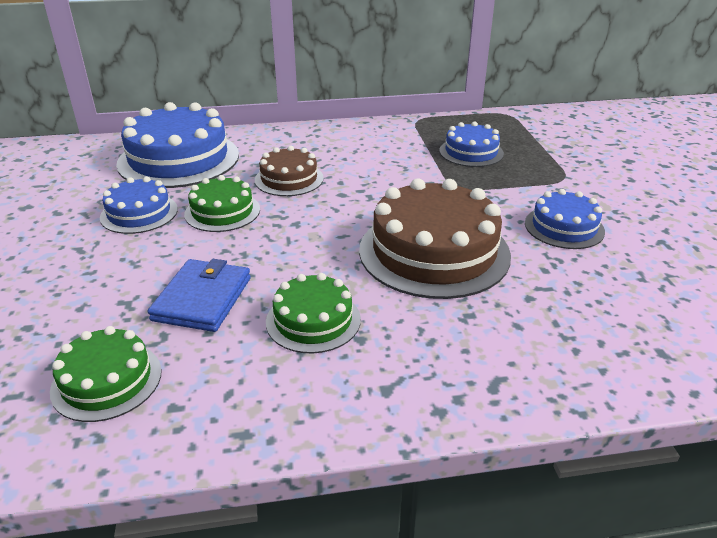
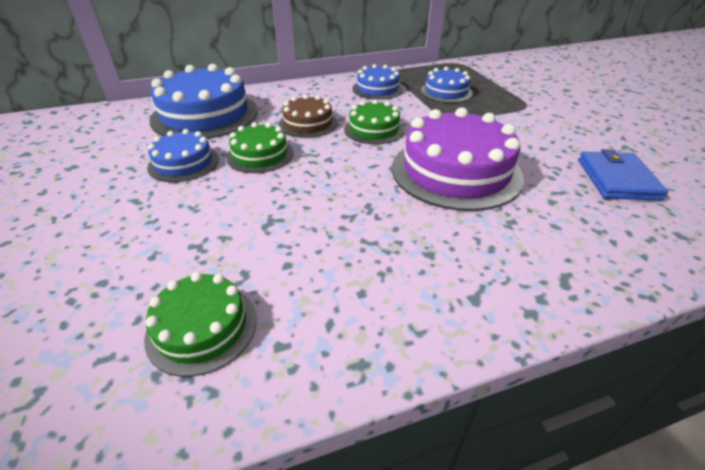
camera: 10 degrees left, 5 degrees up
blue wallet [148,259,251,332] -> blue wallet moved to [578,149,668,201]
green cake [266,273,361,354] -> green cake moved to [344,99,404,144]
brown cake [359,179,511,299] -> purple cake [392,107,524,211]
blue cake [525,189,605,249] -> blue cake moved to [352,64,403,100]

